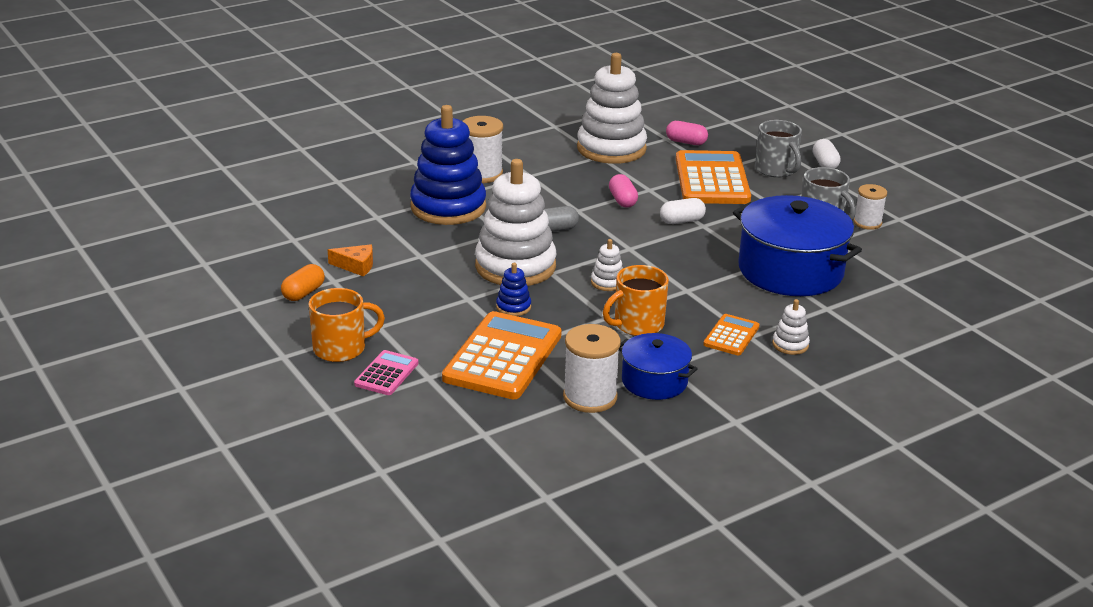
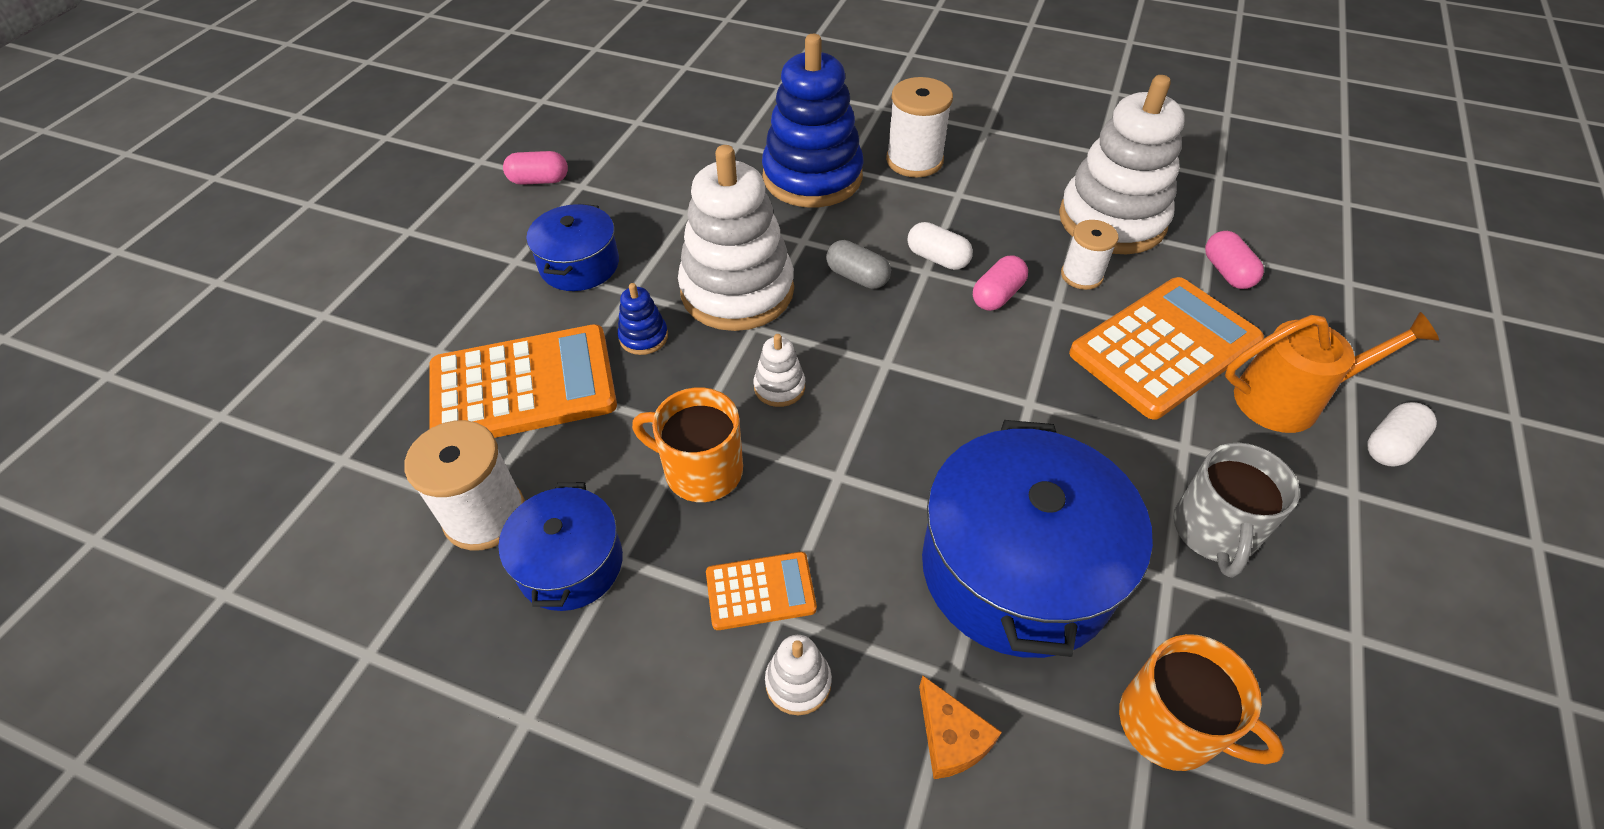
camera: 55 degrees right, 20 degrees up
orange capsule [281,264,325,301] -> pink capsule [503,151,568,185]
orange mug [309,288,385,362] -> orange mug moved to [1119,634,1284,771]
orange cheese [328,244,373,276] -> orange cheese moved to [919,676,1002,779]
pink calculator [354,350,419,395] -> none
white capsule [660,198,706,224] -> white capsule moved to [908,222,973,270]
grey mug [755,120,802,178] -> orange watering can [1225,312,1439,433]
white spool [854,184,887,230] -> white spool moved to [1061,220,1119,290]
none -> blue pot [526,204,619,291]

